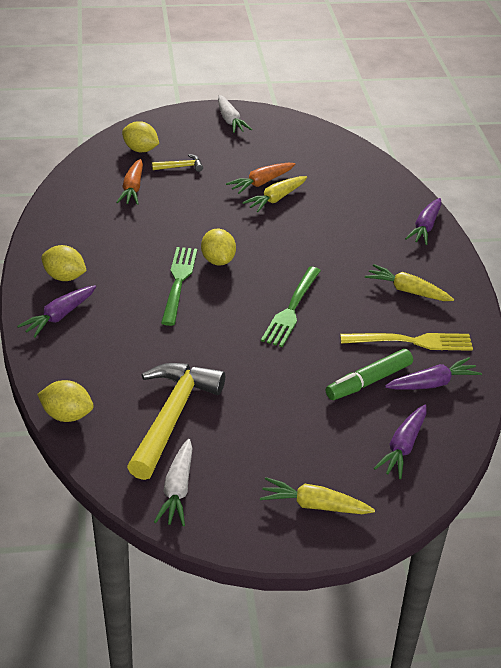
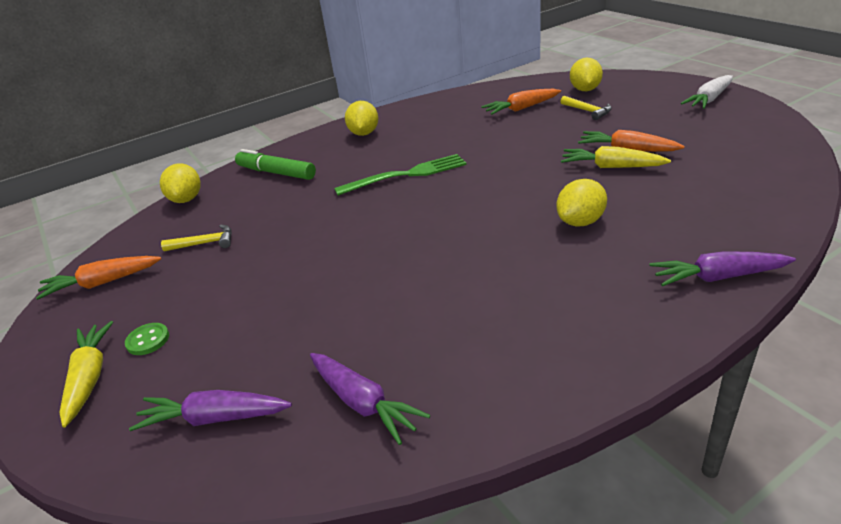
camera: 70 degrees right, 5 degrees down
purple carrot [17,285,96,338] -> none
yellow hammer [127,363,225,480] -> yellow hammer [161,224,232,251], size x0.44
white carrot [154,439,193,526] -> orange carrot [36,256,161,300]
yellow lemon [201,229,236,265] -> yellow lemon moved to [556,179,607,226]
green fork [261,267,321,347] -> none
green marker [326,349,413,400] -> green marker moved to [235,149,316,180]
yellow fork [340,333,473,351] -> none
yellow carrot [365,264,454,301] -> none
none -> green button [125,323,169,355]

